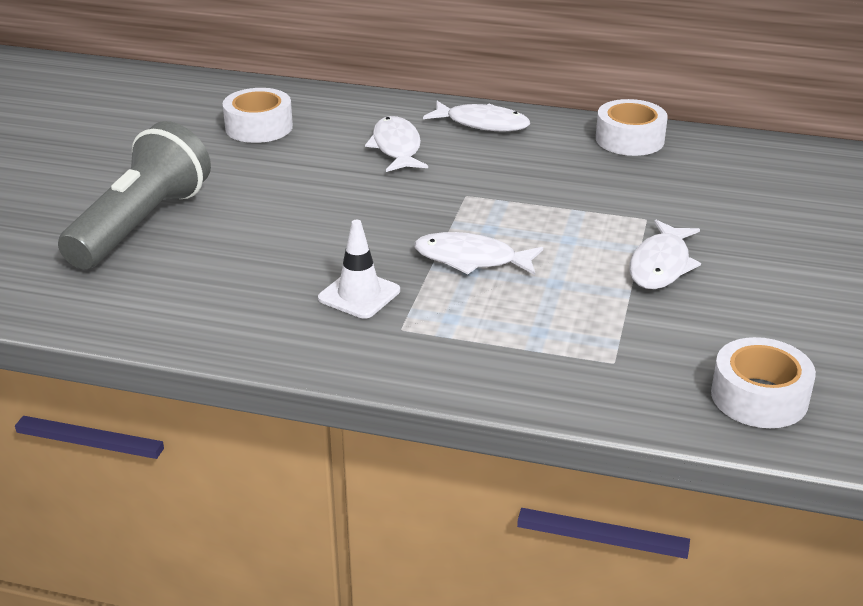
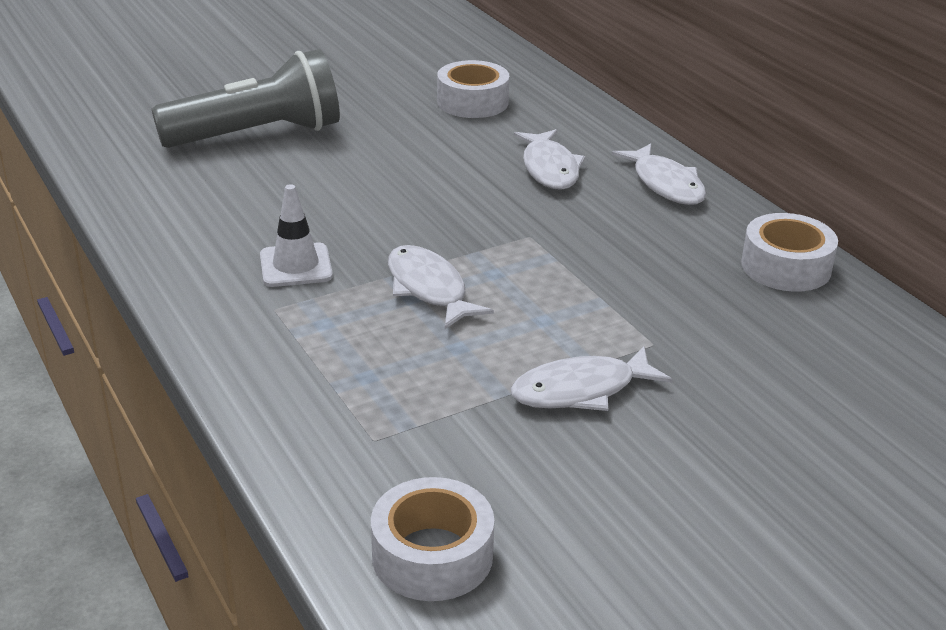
camera: 45 degrees right, 0 degrees up
white fish [365,116,428,172] -> white fish turned 135 degrees clockwise [514,129,585,190]

